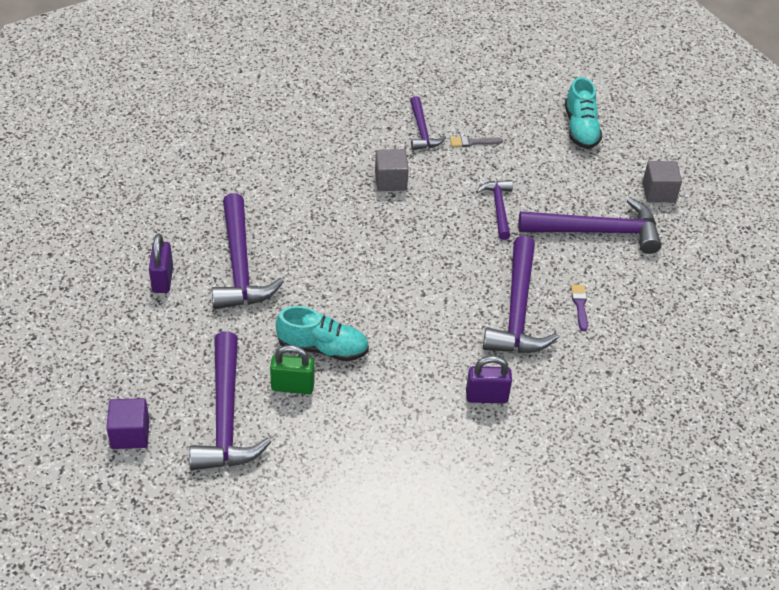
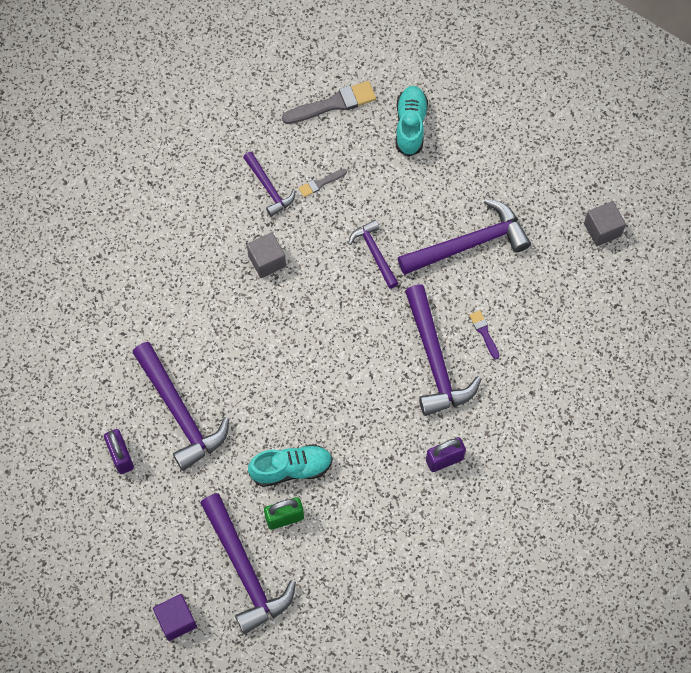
camera: 20 degrees left, 20 degrees up
turquoise shoe [565,77,602,149] -> turquoise shoe turned 150 degrees counterclockwise [396,86,428,157]
grey cube [642,161,682,203] -> grey cube moved to [584,201,626,246]
none -> grey brush [282,81,376,124]

